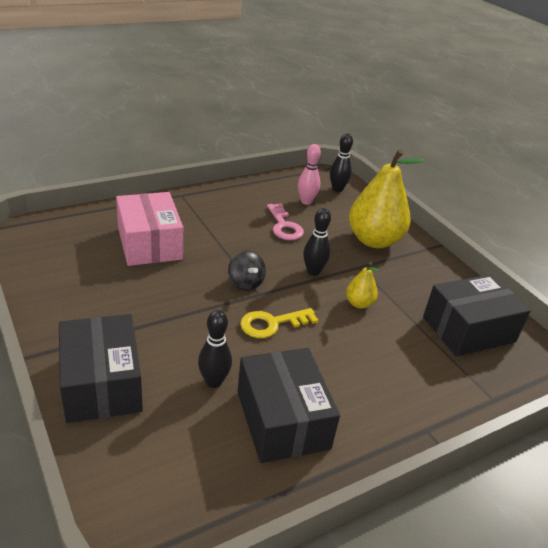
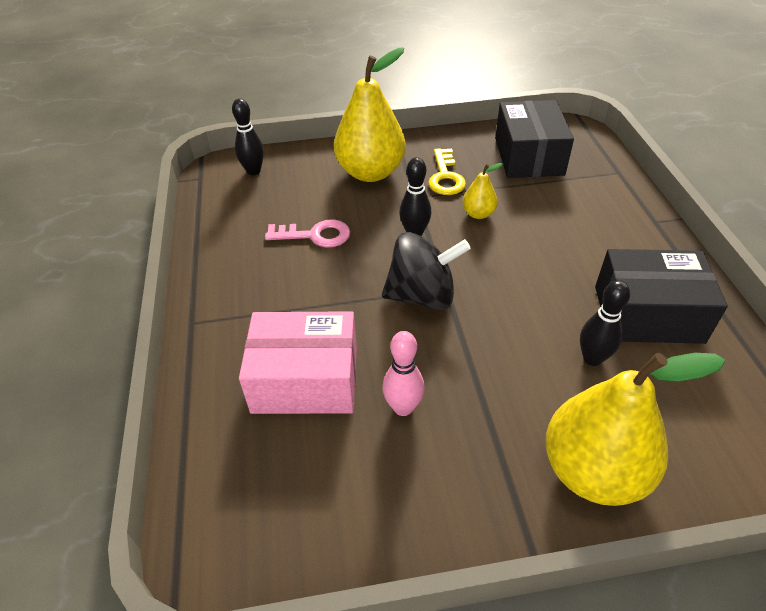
camera: 65 degrees left, 10 degrees up
black box [59,314,143,423] -> yellow pear [545,353,725,506]
black spinning top [228,250,266,291] -> black spinning top [382,232,471,310], size x1.68
yellow key [240,308,318,338] -> yellow key moved to [428,148,466,195]
pink bowling pin [298,144,321,205] -> pink bowling pin moved to [383,331,425,416]

